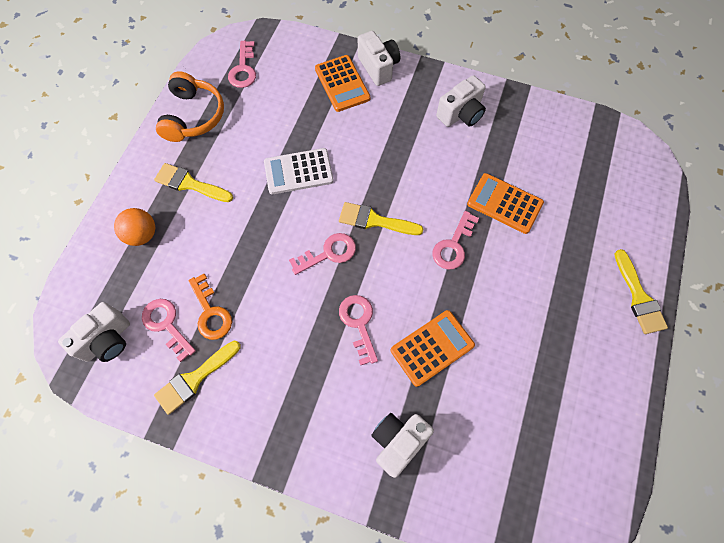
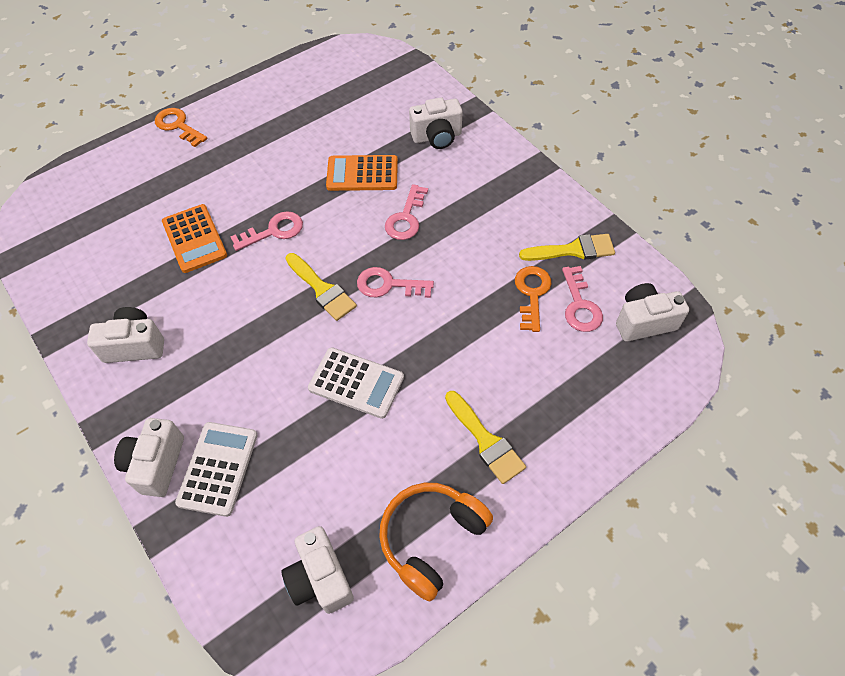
camera: 145 degrees left, 10 degrees down
orange ball [114,208,155,246] -> none
pink key [228,41,256,88] -> white camera [281,526,354,614]
orange calculator [315,55,370,112] -> white calculator [175,422,257,517]
yellow brush [615,249,668,334] -> orange key [155,108,207,147]

